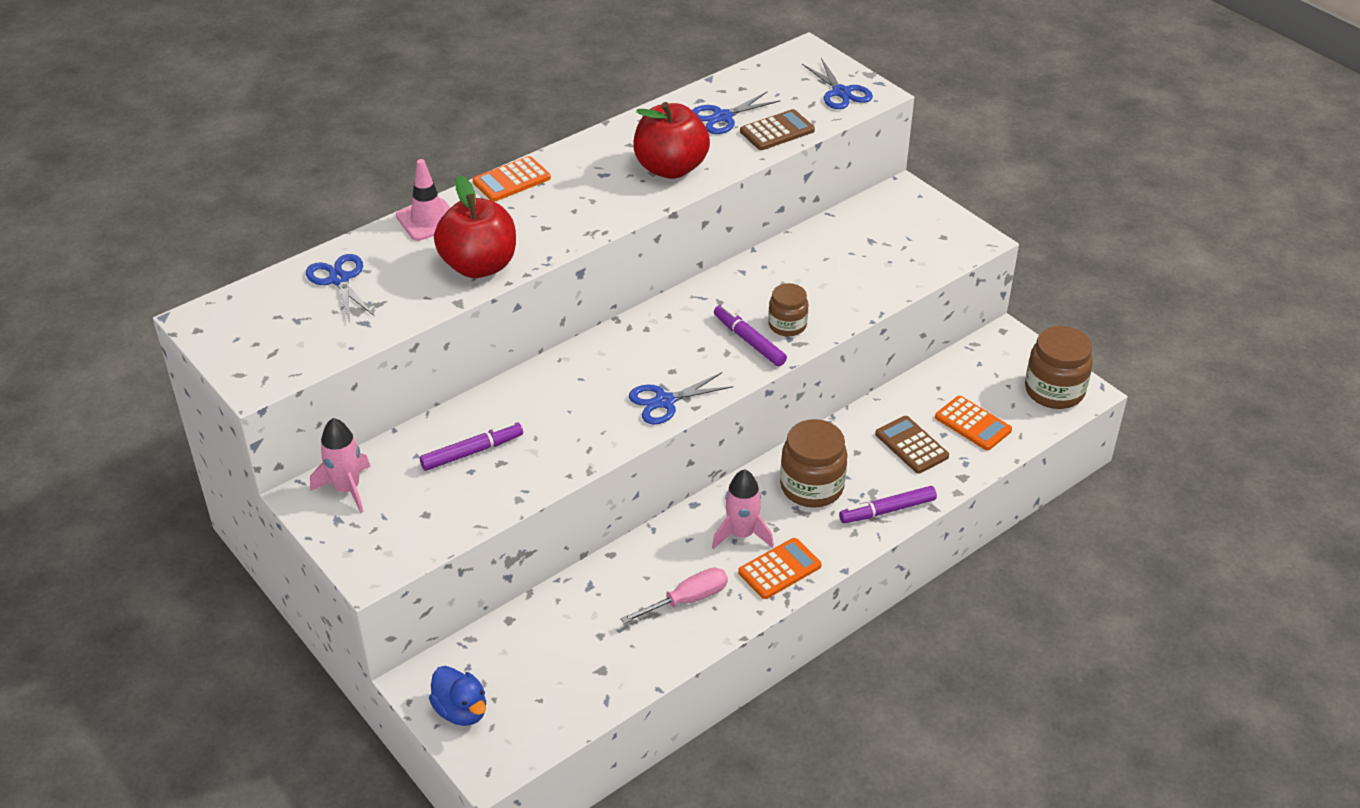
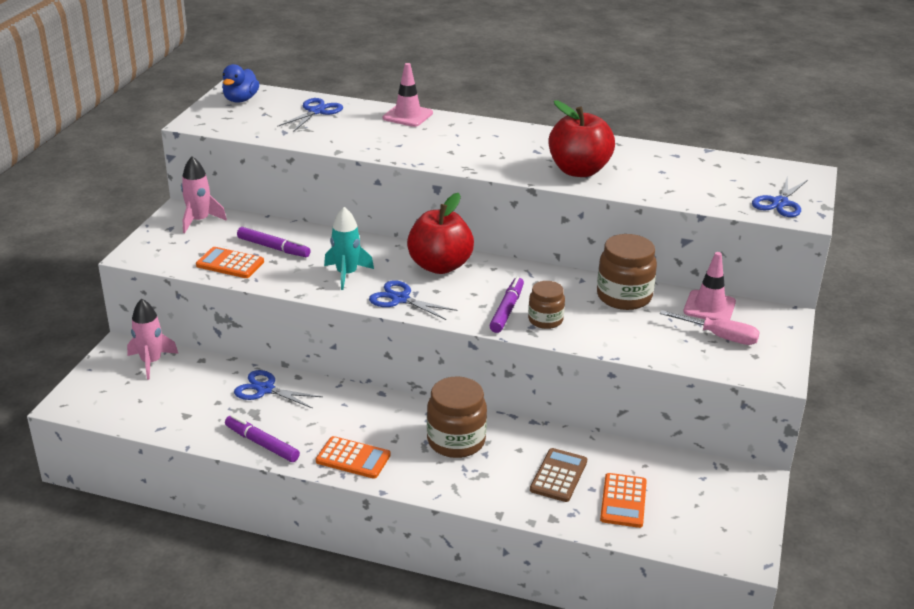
camera: 55 degrees right, 10 degrees down
blue duck [429,666,486,726] -> blue duck moved to [222,64,259,103]
red apple [434,175,516,278] -> red apple moved to [407,193,474,274]
orange calculator [473,156,551,202] -> orange calculator moved to [196,247,264,278]
pink screwdriver [620,568,728,624] -> pink screwdriver moved to [660,310,760,345]
blue scissors [692,92,781,134] -> blue scissors moved to [234,370,323,409]
pink rocket [712,469,774,549] -> pink rocket moved to [127,299,178,380]
brown calculator [740,109,815,150] -> none
purple marker [839,486,937,523] -> purple marker moved to [225,415,300,462]
brown jar [1025,326,1093,409] -> brown jar moved to [597,234,657,310]
none -> turquoise rocket [324,207,374,290]
none -> pink traffic cone [683,252,736,320]

